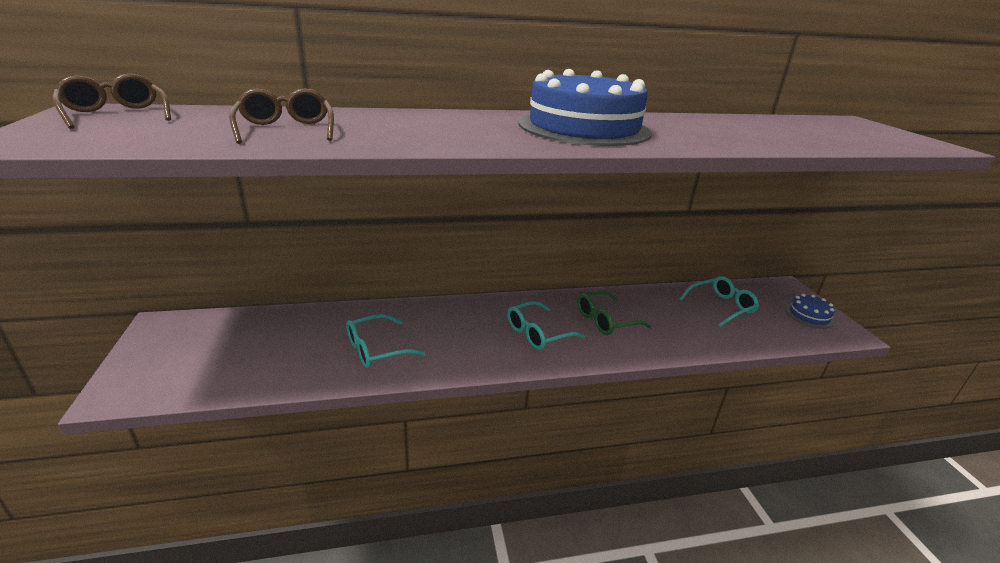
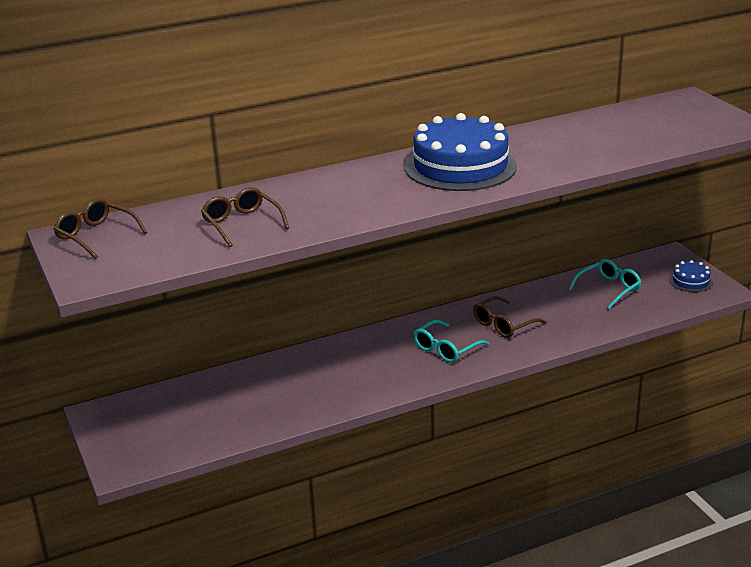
camera: 10 degrees left, 0 degrees up
turquoise glasses [346,314,426,368] -> none
green glasses [577,290,651,335] -> brown glasses [473,296,547,338]

